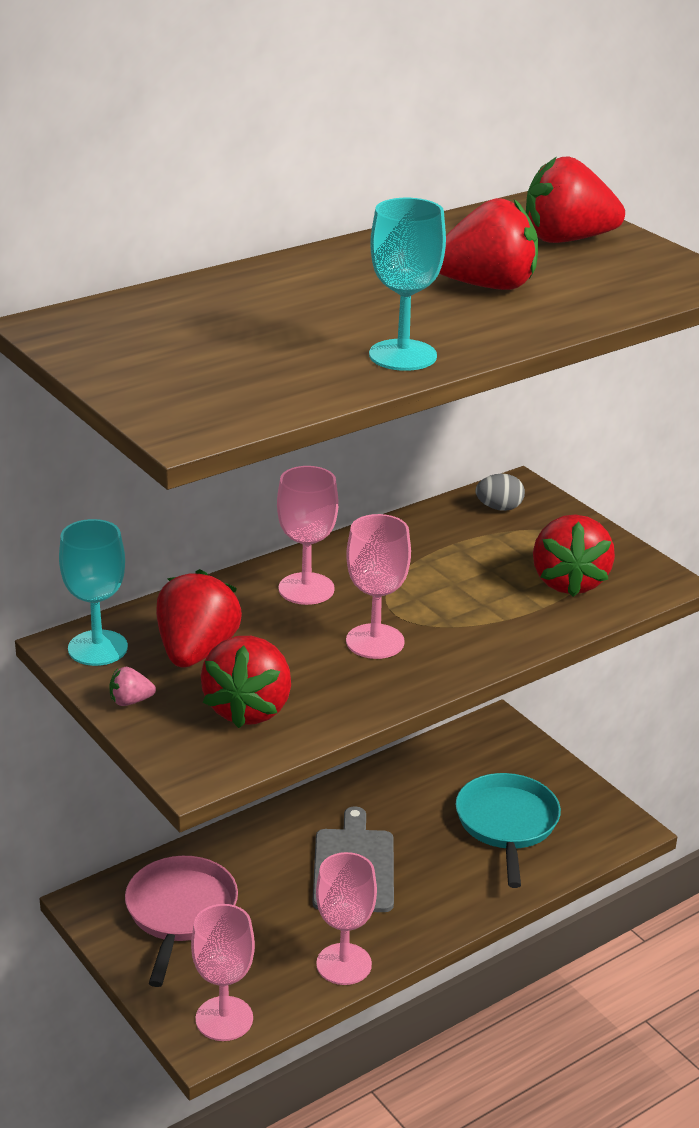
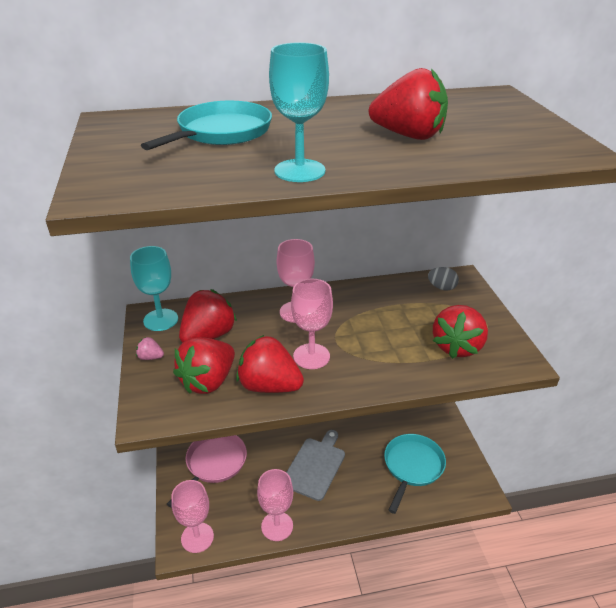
camera: 25 degrees right, 5 degrees up
red strawberry [526,156,625,243] -> red strawberry moved to [236,335,304,393]
none -> turquoise pan [141,101,272,150]

